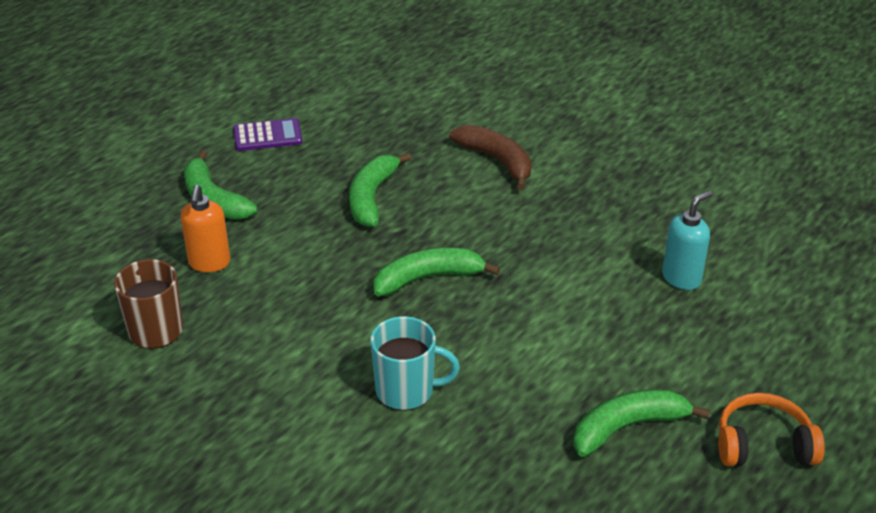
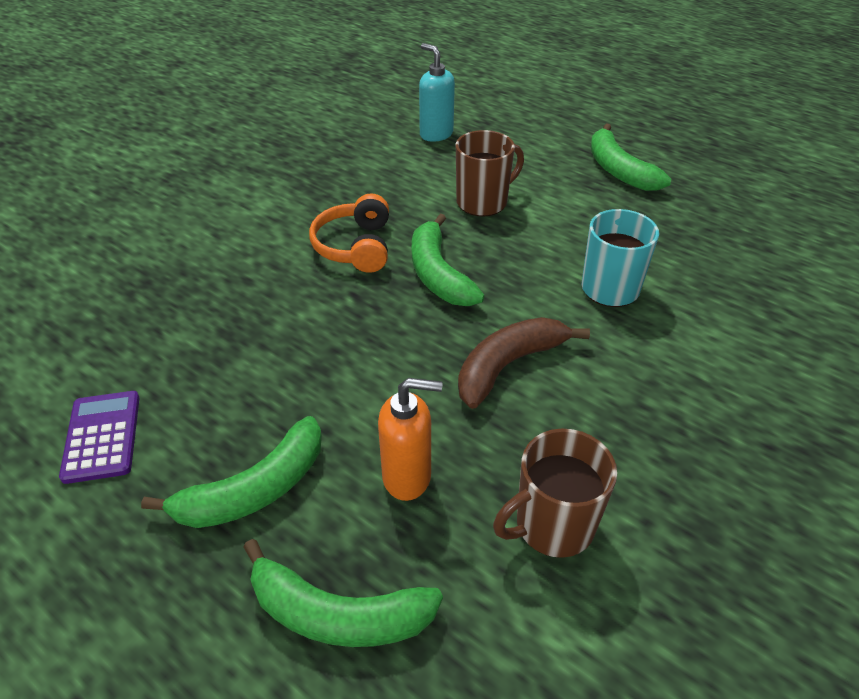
camera: 90 degrees left, 5 degrees up
green banana [349,153,411,227] -> green banana moved to [243,539,443,647]
brown banana [450,125,532,190] -> brown banana moved to [458,317,590,409]
orange headphones [718,393,825,466] -> orange headphones moved to [309,194,389,273]
none -> brown mug [456,130,524,216]

